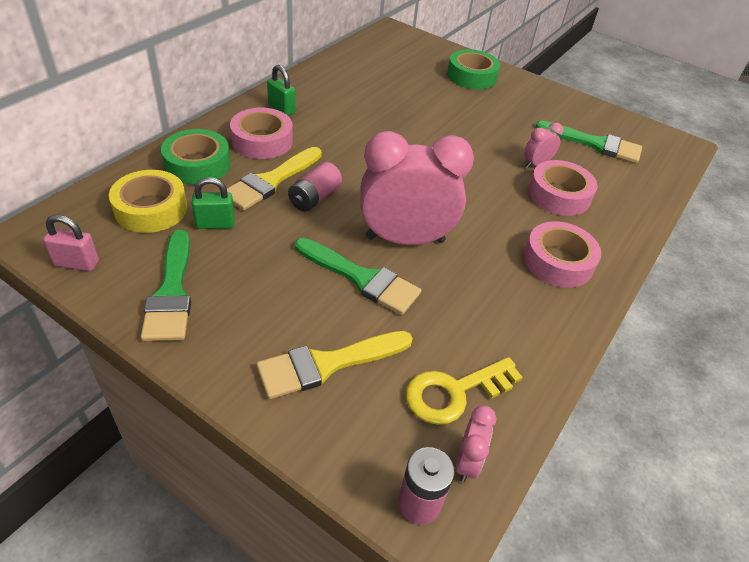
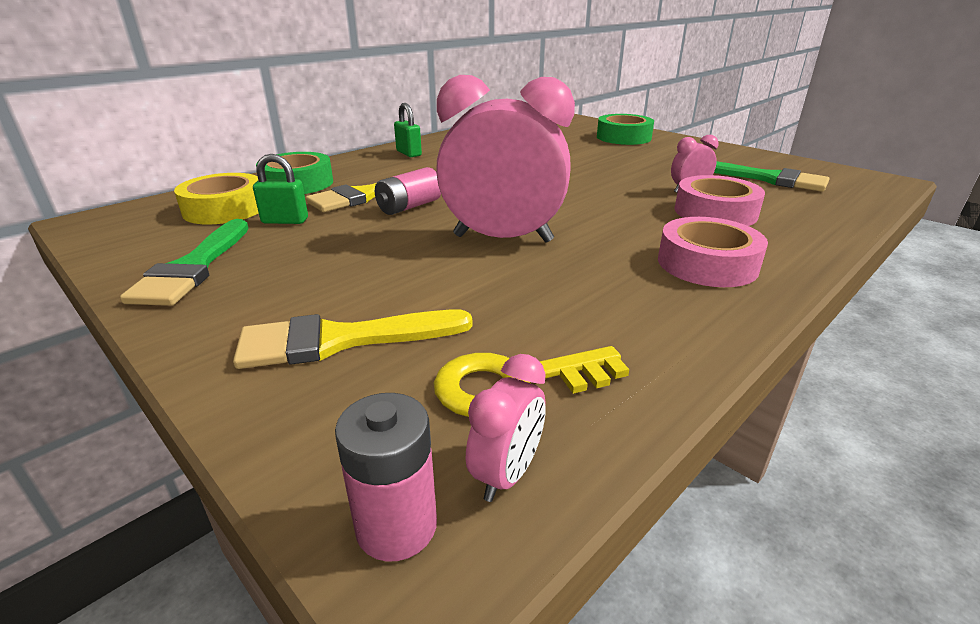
camera: 15 degrees right, 15 degrees down
pink padlock [43,215,99,271] -> none
pink tape [230,108,293,159] -> none
green brush [295,238,422,315] -> none

